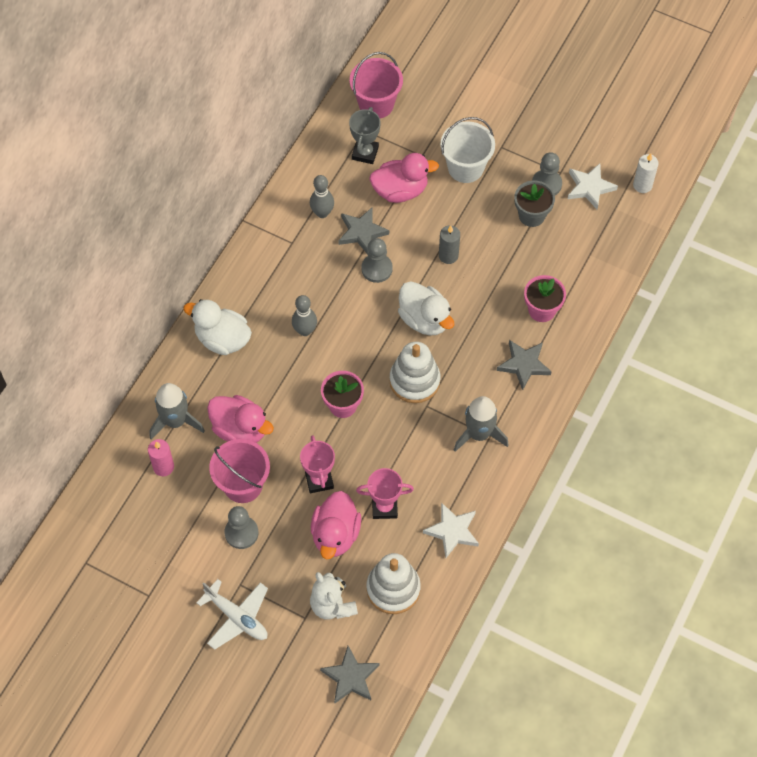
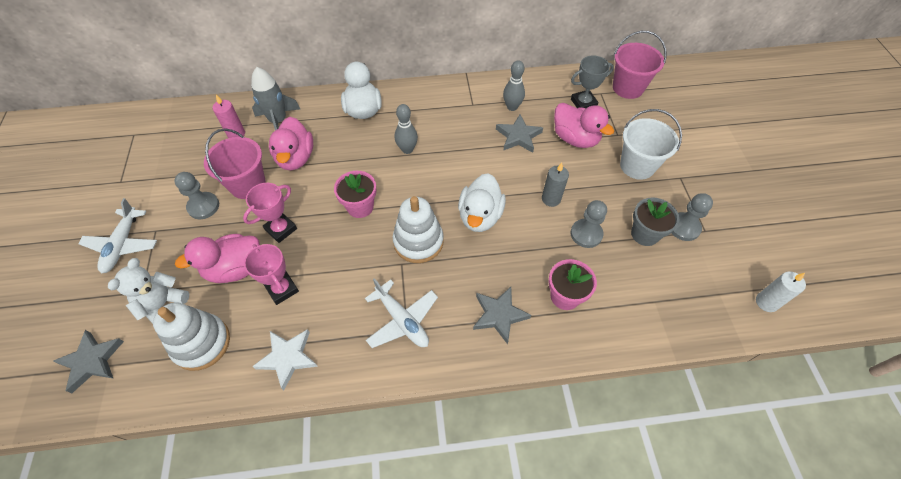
camera: 55 degrees right, 5 degrees down
grey pawn [361,238,393,283] -> grey pawn moved to [571,200,607,248]
grey rocket [454,396,508,452] -> white plane [365,278,438,348]
white star [568,163,618,209] -> none

